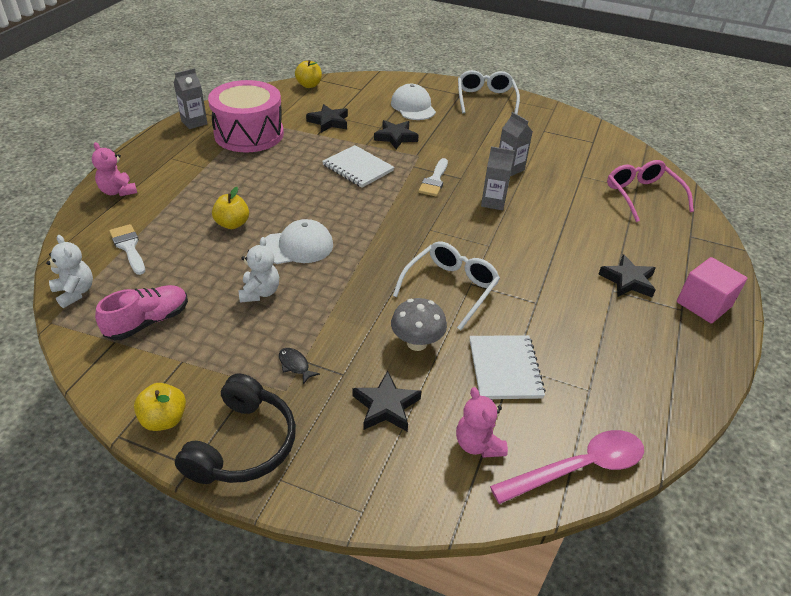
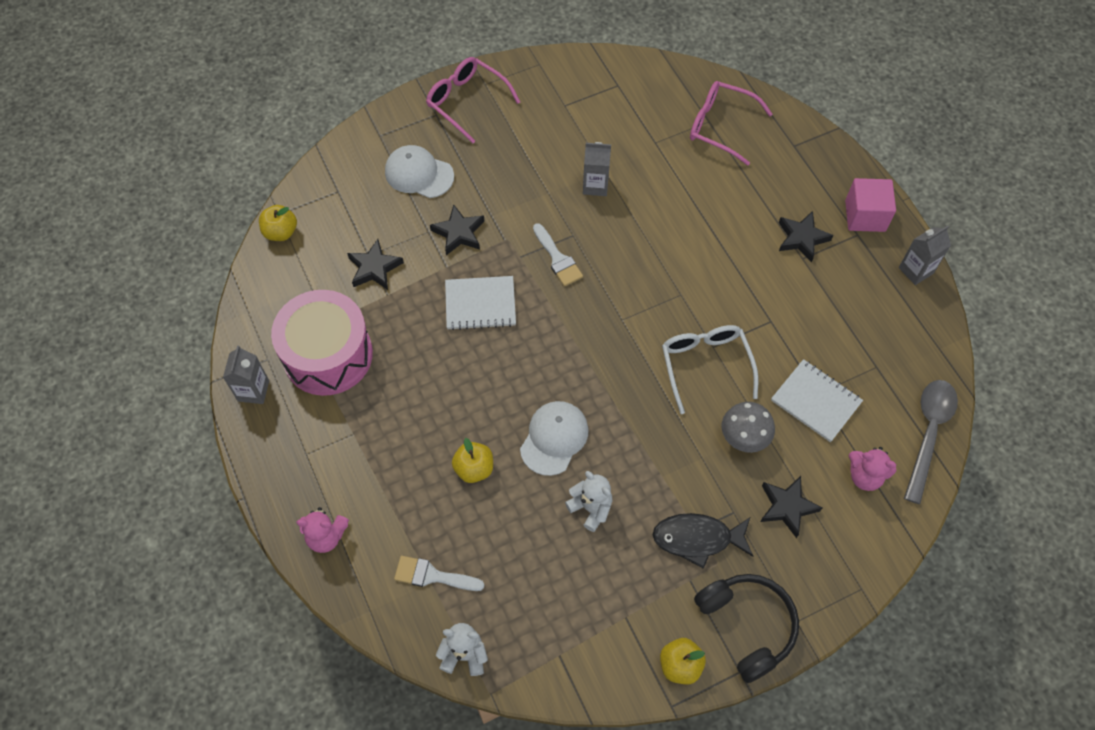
camera: 45 degrees left, 20 degrees up
pink shoe [95,285,188,340] -> none
black fish [279,348,320,385] -> black fish [653,513,753,569], size x2.07
white glasses [458,70,520,114] -> pink glasses [426,57,520,143]
grey carton [481,146,515,210] -> grey carton moved to [899,226,951,285]
pink spoon [490,430,644,504] -> grey spoon [904,380,958,504]

